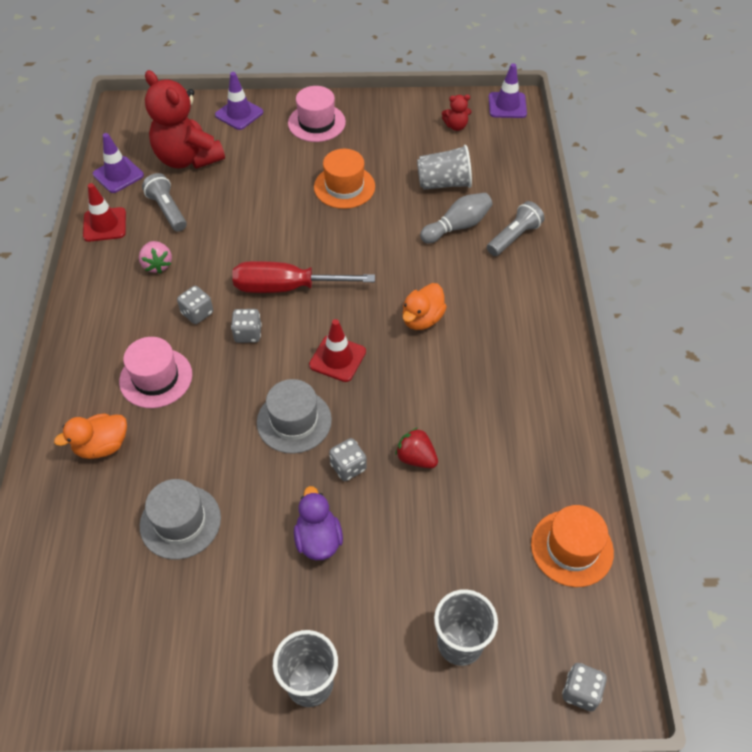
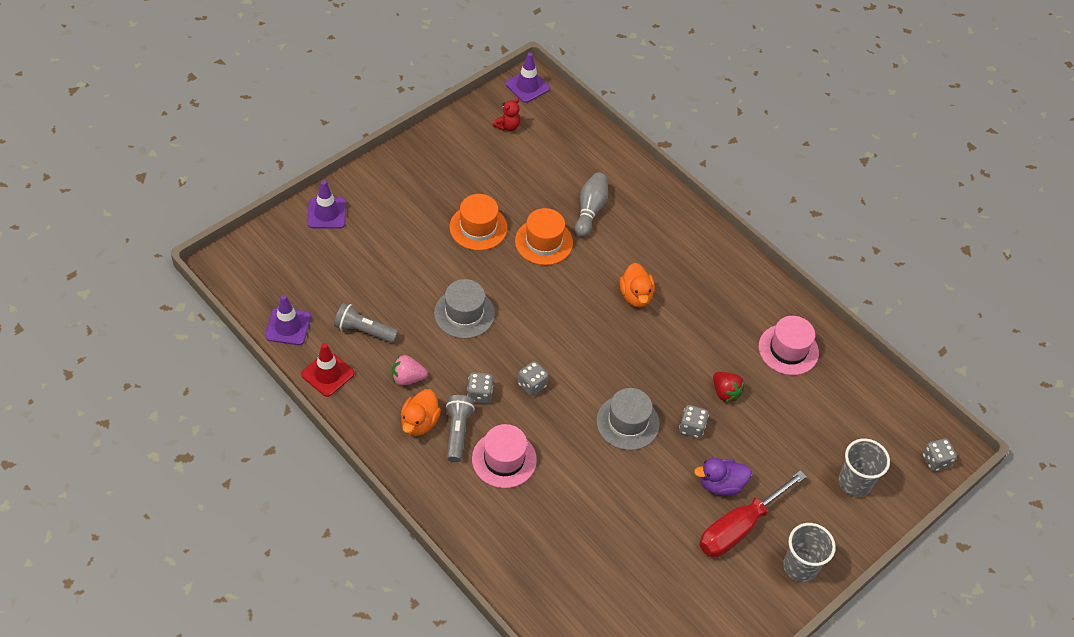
camera: 45 degrees left, 0 degrees up
orange duck [54,413,127,459] -> orange duck moved to [401,389,441,436]
pink strawberry [139,241,172,273] -> pink strawberry turned 150 degrees clockwise [392,355,427,386]
grey hat [140,479,221,559] -> grey hat moved to [434,279,495,339]
red teddy bear [145,70,225,169] -> none
red screwdriver [232,261,375,293] -> red screwdriver moved to [699,470,807,557]
pink hat [288,86,346,142] -> pink hat moved to [759,316,819,375]
purple duck [294,486,343,560] -> purple duck turned 45 degrees counterclockwise [694,458,752,496]
red traffic cone [309,319,366,382] -> none
red strawberry [396,428,438,468] -> red strawberry turned 120 degrees counterclockwise [713,372,745,402]
grey cup [417,145,472,190] -> none
grey flashlight [487,201,544,256] -> grey flashlight moved to [446,395,475,462]
orange hat [531,505,614,587] -> orange hat moved to [515,208,573,265]

